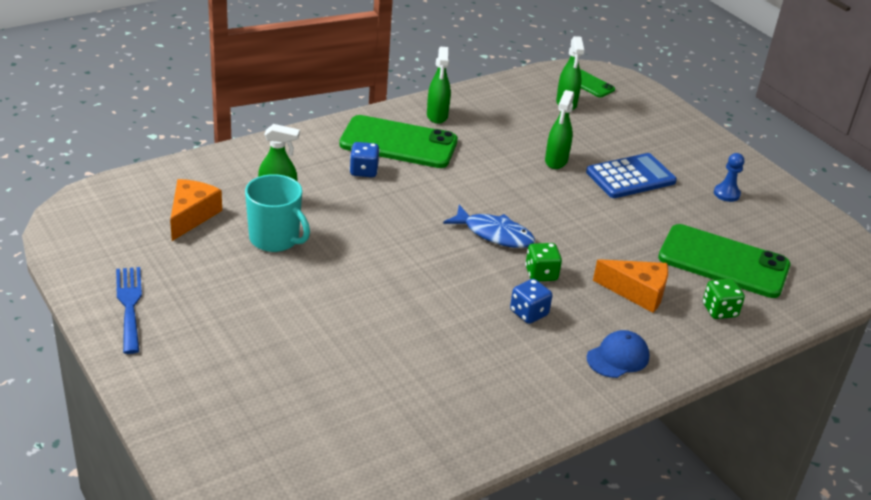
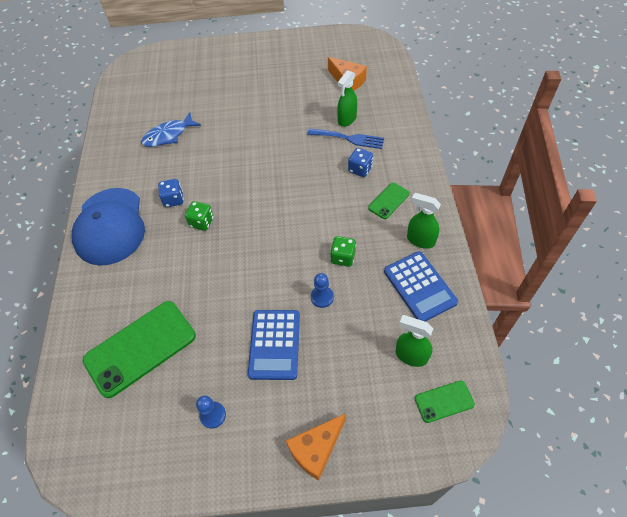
camera: 125 degrees right, 20 degrees up
blue fork [116,267,142,354] -> blue fork moved to [307,128,384,149]
turquoise mug [245,174,310,252] -> none
green phone [339,115,458,168] -> green phone [368,183,410,219], size x0.48
blue fish [443,205,535,248] -> blue fish moved to [141,112,201,147]
green spray bottle [545,90,574,169] -> blue pawn [311,273,334,308]
blue cap [587,330,650,378] -> blue cap [72,188,145,265], size x2.12
orange cheese [593,259,668,313] -> orange cheese moved to [286,413,346,481]
green dice [703,279,745,319] -> green dice moved to [330,236,356,267]
none -> blue calculator [384,251,458,322]

